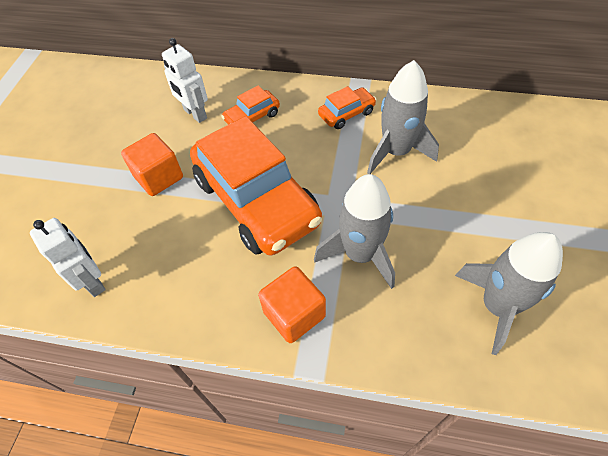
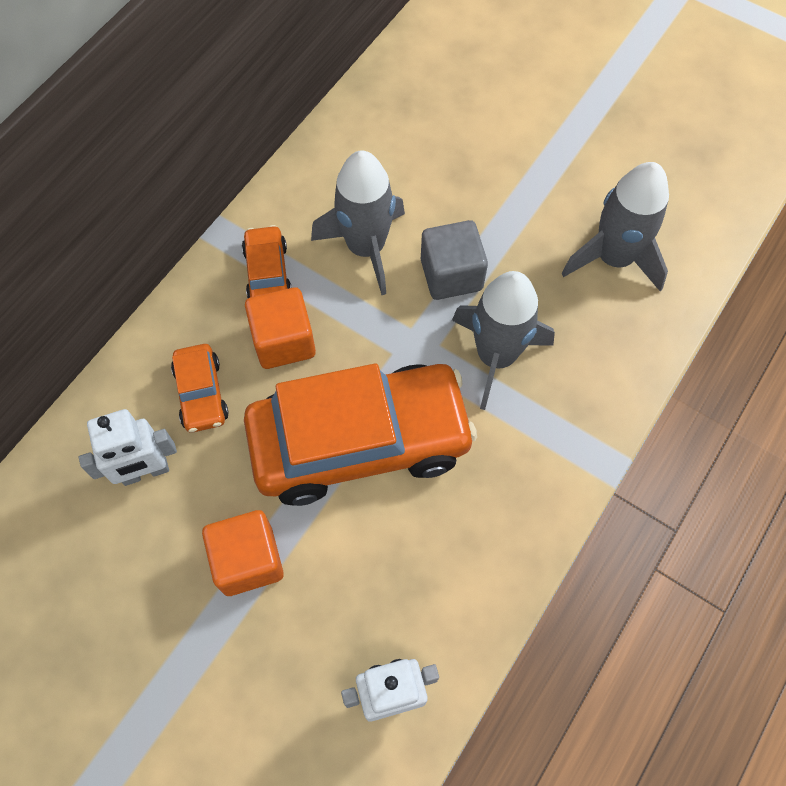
camera: 70 degrees left, 10 degrees up
orange cube [258,266,326,343] -> orange cube moved to [245,287,316,369]
none -> grey cube [421,220,488,300]

